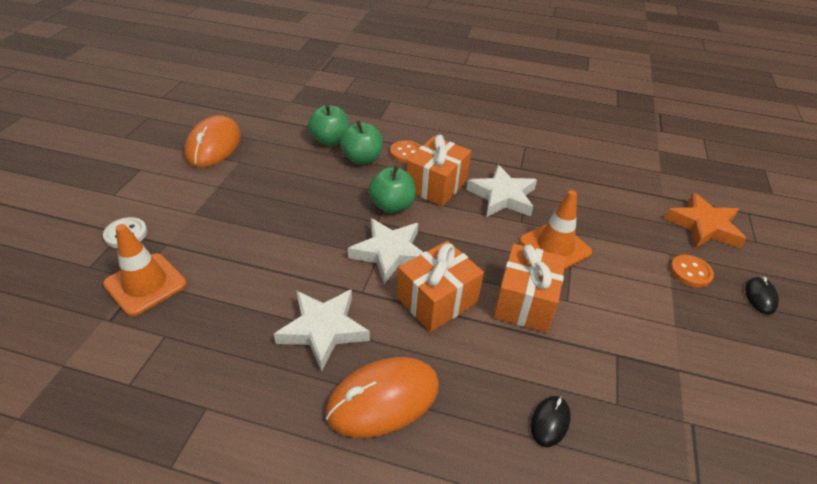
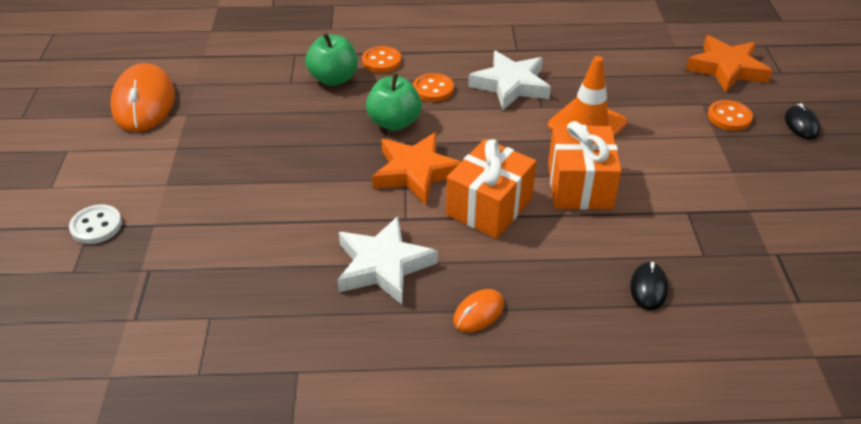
camera: 15 degrees left, 0 degrees up
orange traffic cone [103,224,187,316] -> none
green apple [308,104,349,146] -> none
orange mouse [325,357,439,438] -> orange mouse [453,289,504,332], size x0.48
white star [348,218,423,284] -> orange star [372,132,461,205]
orange gift [407,135,471,206] -> orange button [413,73,454,102]

